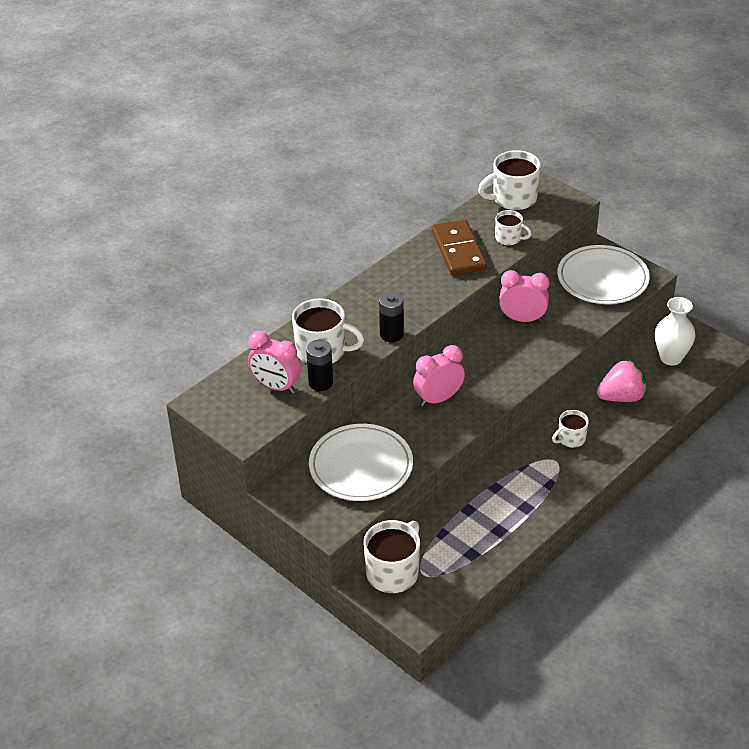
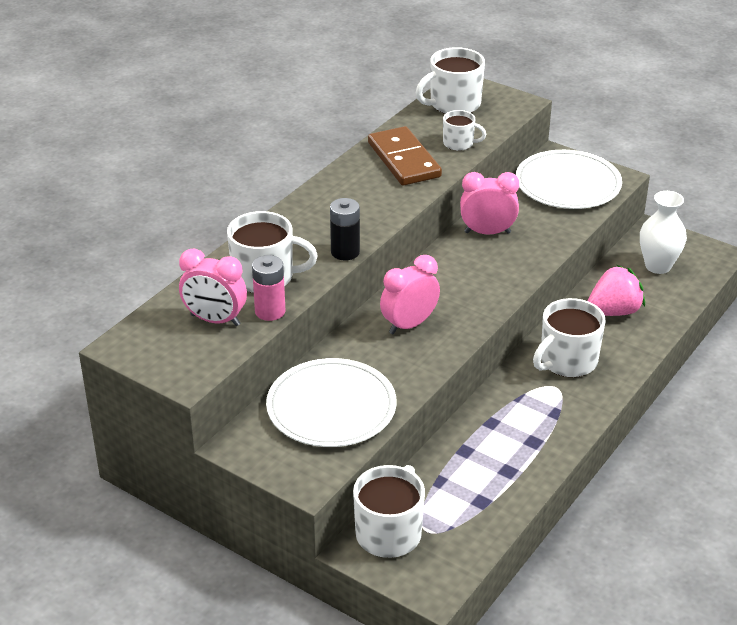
camera: 10 degrees left, 5 degrees down
black battery [306,340,333,391] -> pink battery [252,255,285,321]
white mug [552,410,589,448] -> white mug [533,298,606,377], size x1.75

